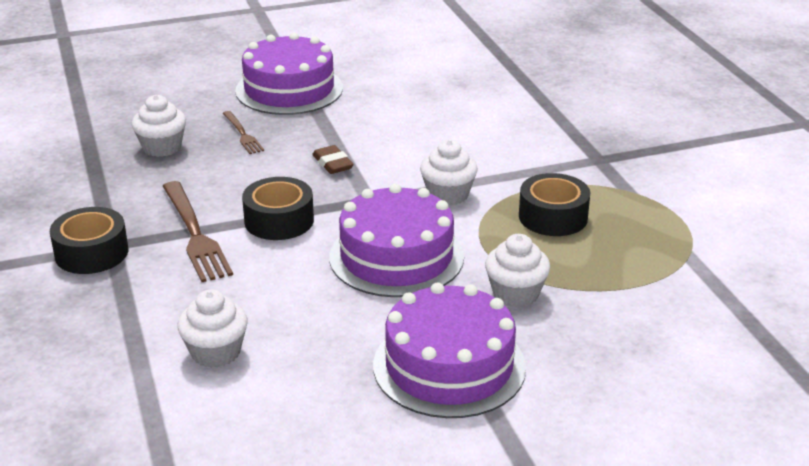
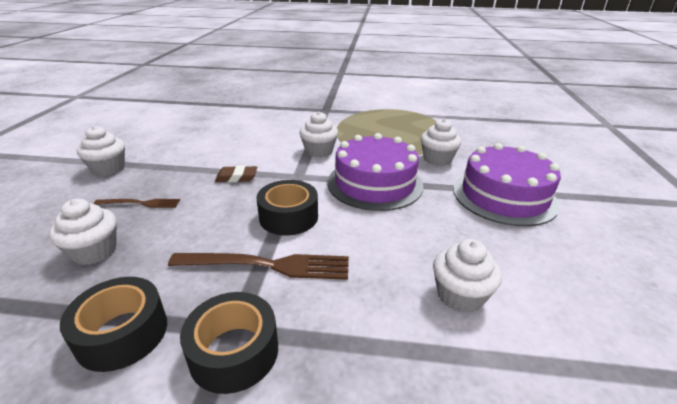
camera: 65 degrees left, 0 degrees up
purple cake [235,33,343,115] -> white cupcake [77,126,125,176]
black tape [519,173,590,236] -> black tape moved to [60,277,167,372]

